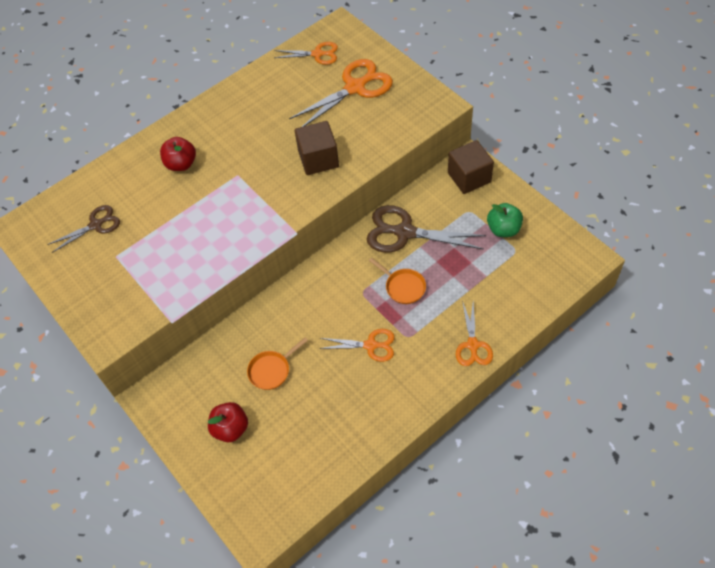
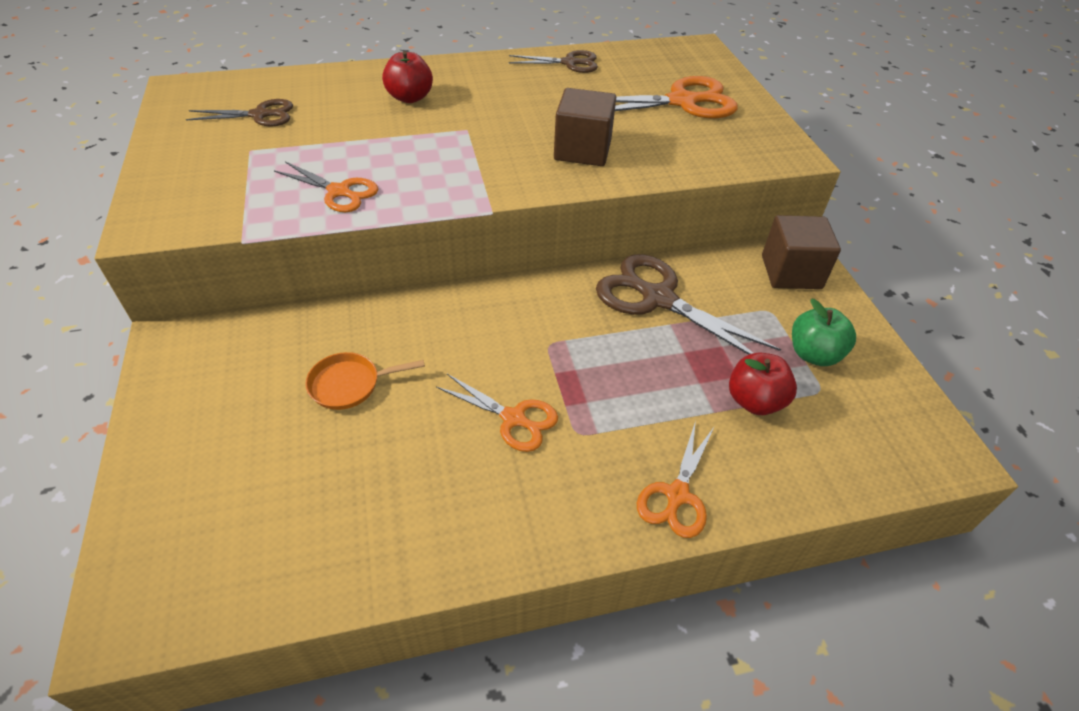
camera: 20 degrees right, 10 degrees down
red apple [208,402,248,442] -> red apple moved to [729,352,797,415]
orange scissors [274,42,338,65] -> orange scissors moved to [274,161,378,212]
orange pan [369,258,426,304] -> none
none -> brown scissors [509,50,598,73]

